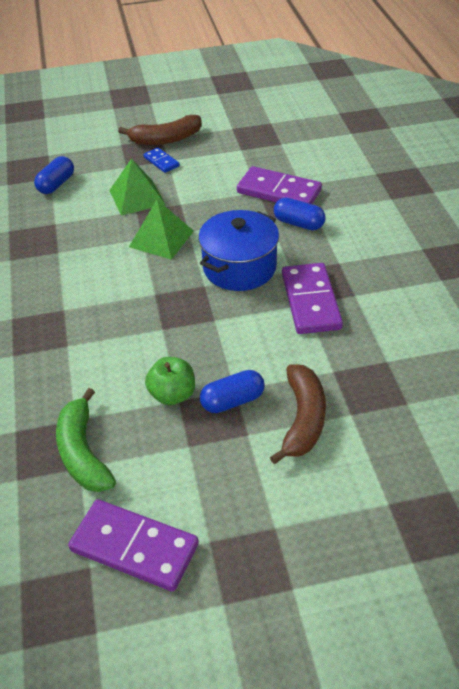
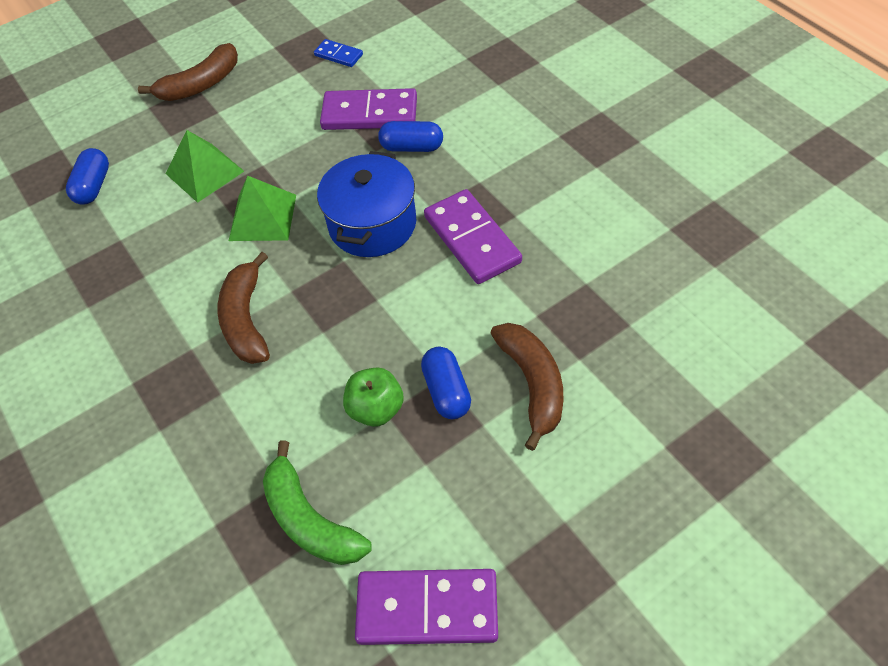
camera: 20 degrees left, 10 degrees up
blue domino [143,147,180,173] -> blue domino moved to [314,39,363,67]
blue capsule [200,370,265,413] -> blue capsule turned 60 degrees counterclockwise [421,347,471,419]
none -> brown banana [218,252,270,364]

